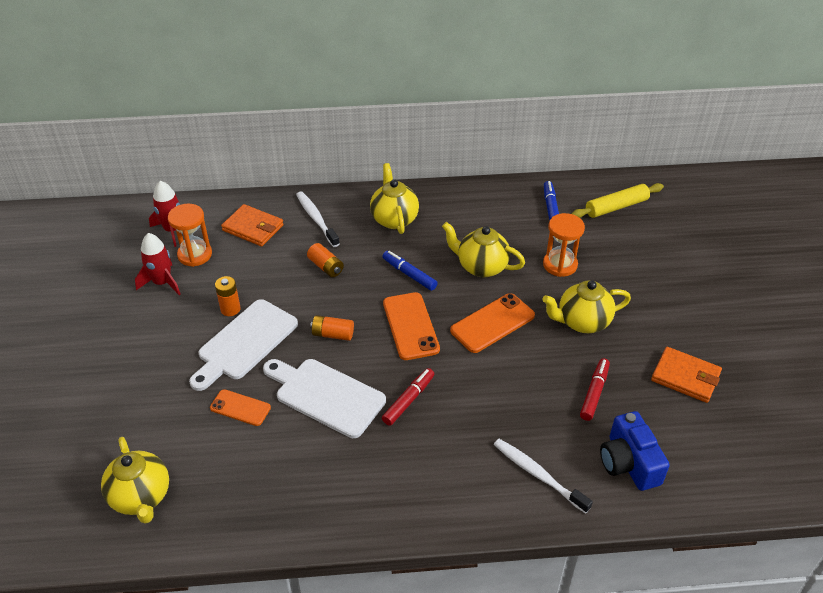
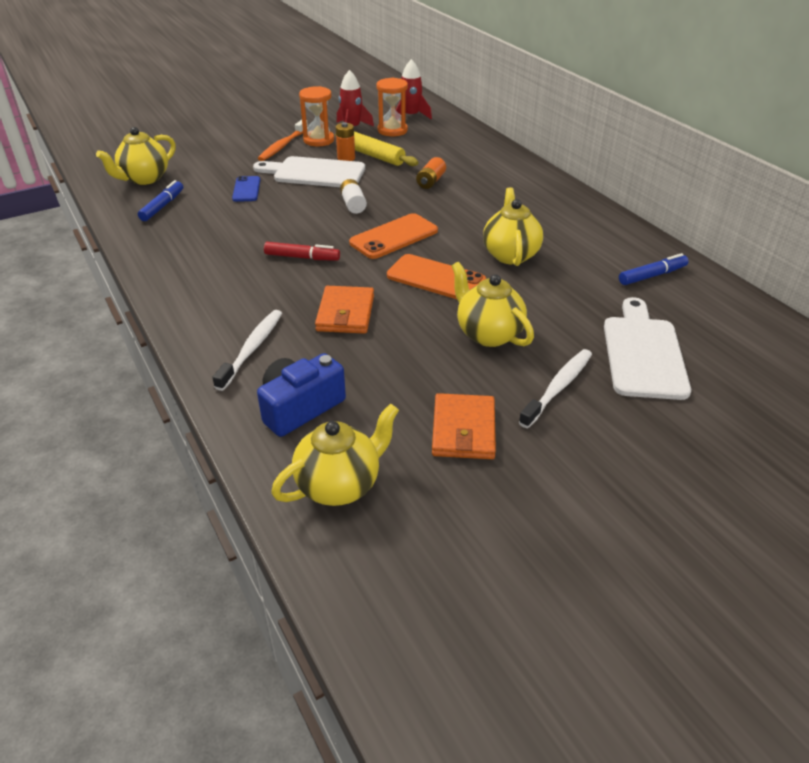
camera: 65 degrees right, 5 degrees down
orange phone [210,389,271,426] -> blue phone [232,176,260,202]
orange wallet [221,204,284,246] -> orange wallet moved to [315,286,374,334]
white cutting board [263,359,386,438] -> white cutting board moved to [604,297,691,400]
white toothbrush [296,192,340,247] -> white toothbrush moved to [519,349,592,428]
orange battery [310,315,354,341] -> white battery [340,179,367,214]
yellow teapot [370,163,419,234] -> yellow teapot moved to [271,404,399,506]
blue marker [382,251,438,291] -> blue marker moved to [138,180,183,221]
orange hourglass [543,213,585,277] -> orange hourglass moved to [299,86,334,147]
yellow rolling pin [571,183,664,218] -> yellow rolling pin moved to [335,132,418,166]
red marker [580,358,610,421] -> none
none -> orange toothbrush [258,120,308,161]

